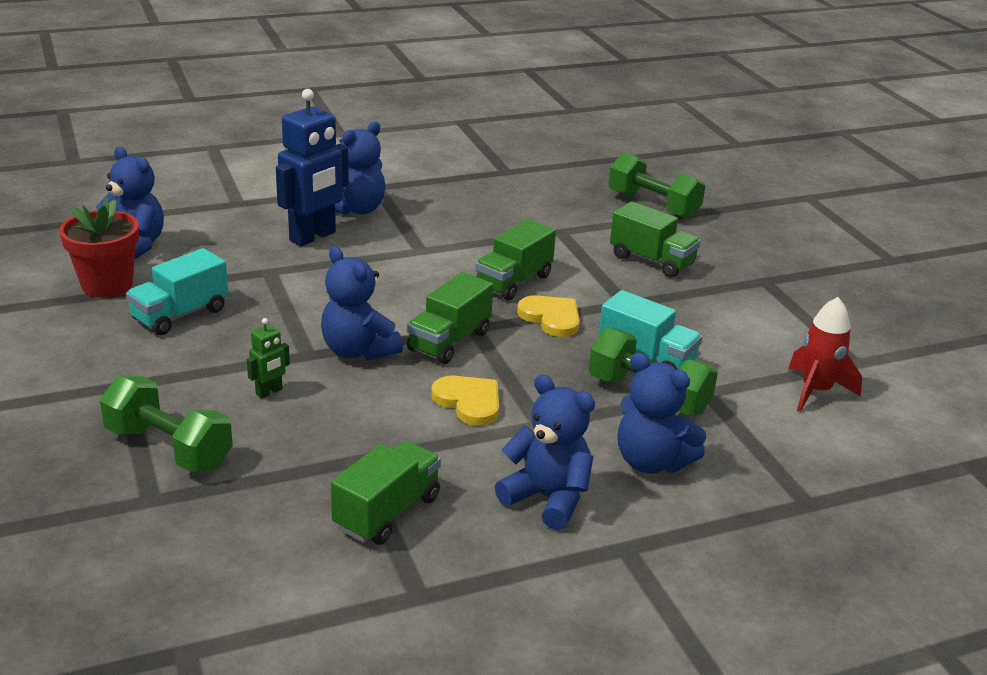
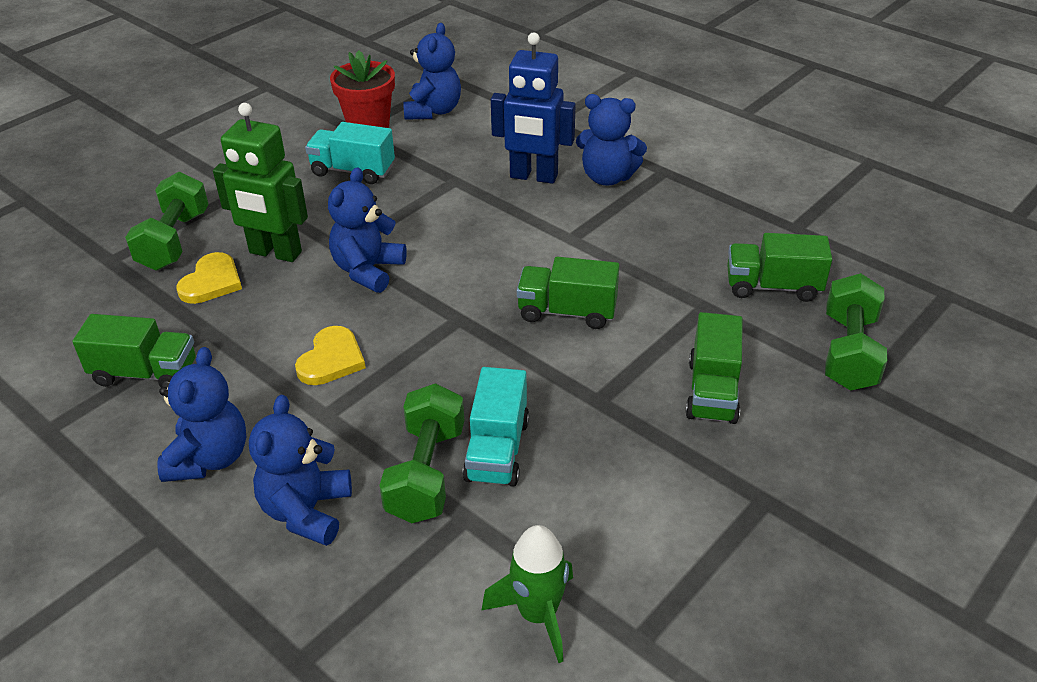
camera: 65 degrees right, 10 degrees up
green robot [247,318,290,399] -> green robot [213,103,308,262], size x2.21
green truck [407,272,493,364] -> green truck moved to [727,233,832,302]
yellow heart [517,295,580,337] -> yellow heart moved to [176,252,242,304]
red rocket [788,297,862,412] -> green rocket [482,525,573,663]

